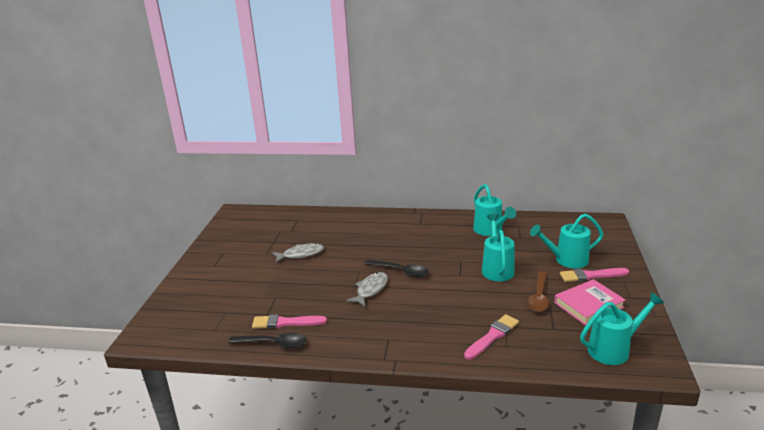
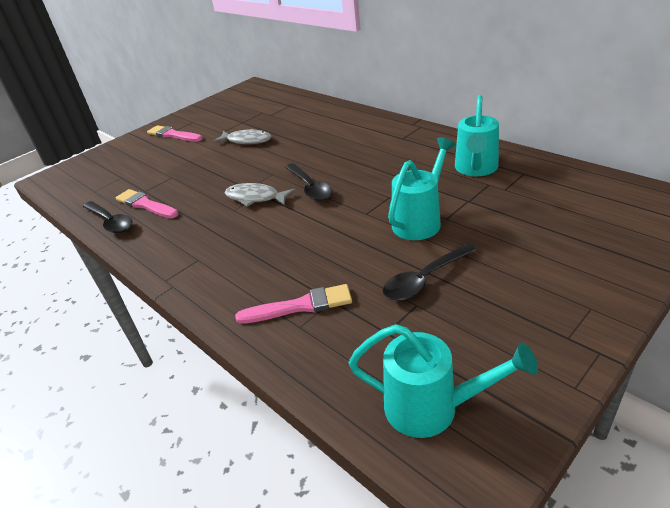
camera: 40 degrees right, 10 degrees up
grey fish [346,272,388,307] -> grey fish turned 135 degrees counterclockwise [225,183,296,207]
brown spoon [527,271,549,312] -> black spoon [383,243,477,301]
turquoise watering can [530,214,603,268] -> none
pink book [554,279,625,325] -> none
pink brush [560,268,629,282] -> pink brush moved to [147,125,203,142]

